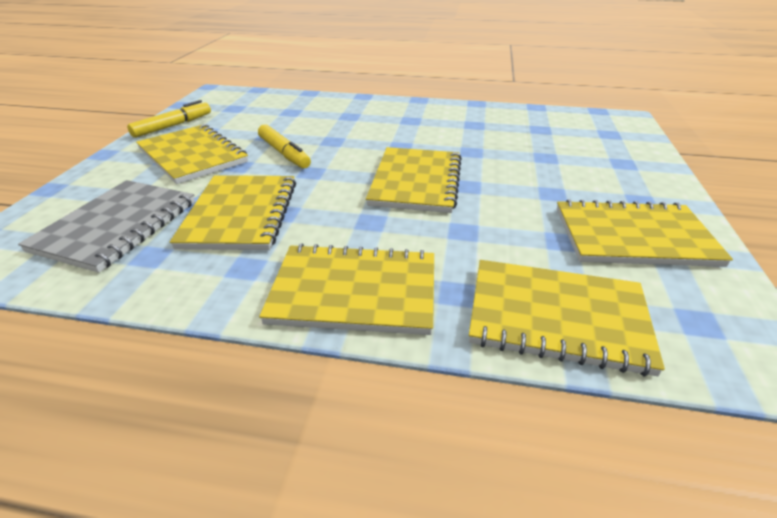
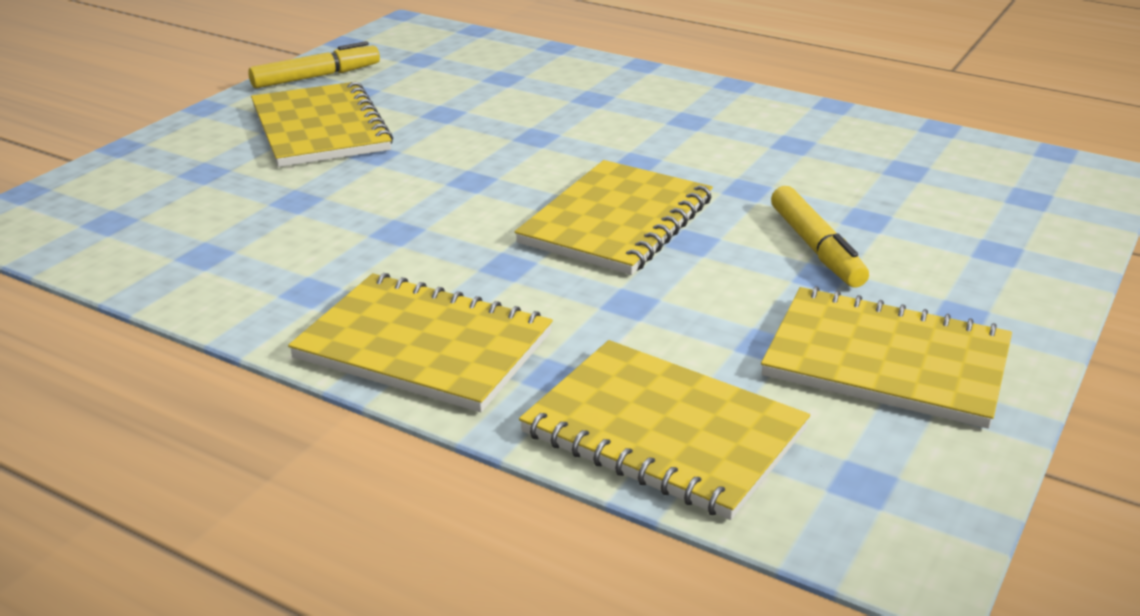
camera: 20 degrees right, 5 degrees down
grey notebook [18,180,195,273] -> none
yellow notebook [170,175,296,250] -> none
yellow marker [258,124,311,168] -> yellow marker moved to [771,186,869,287]

